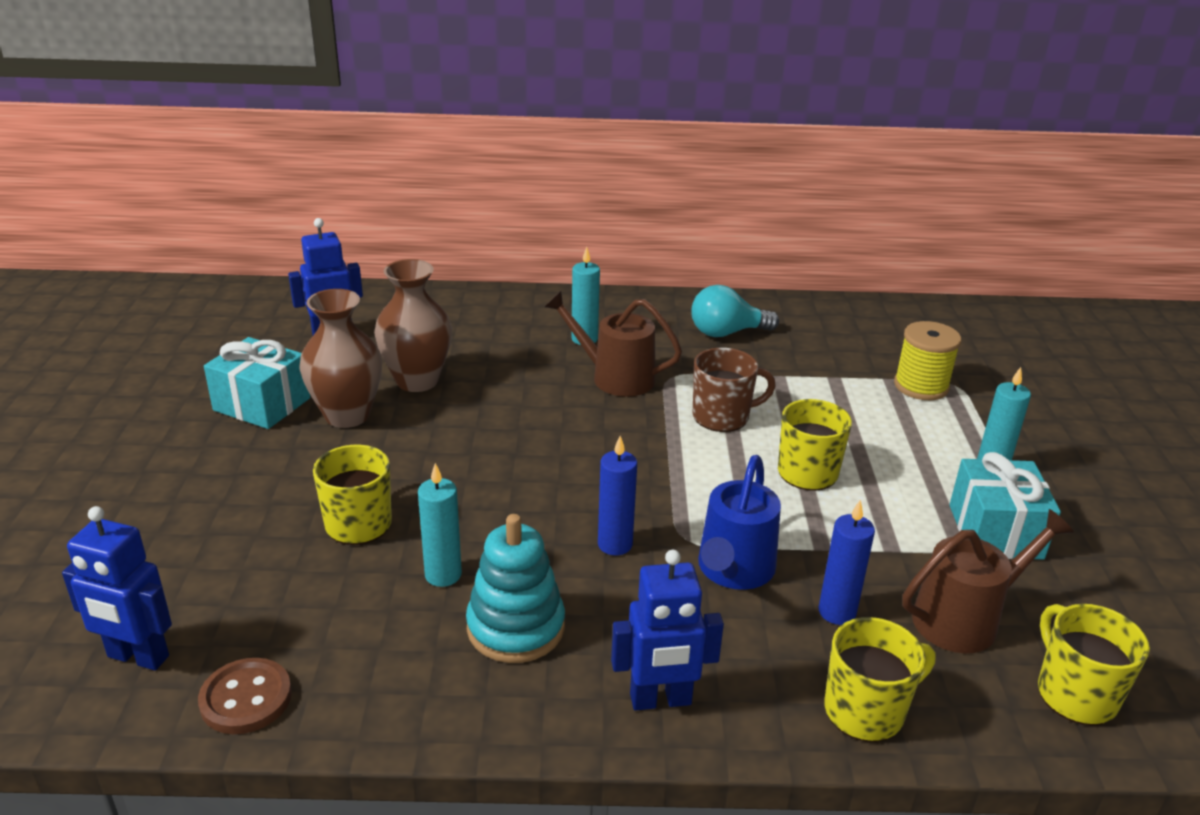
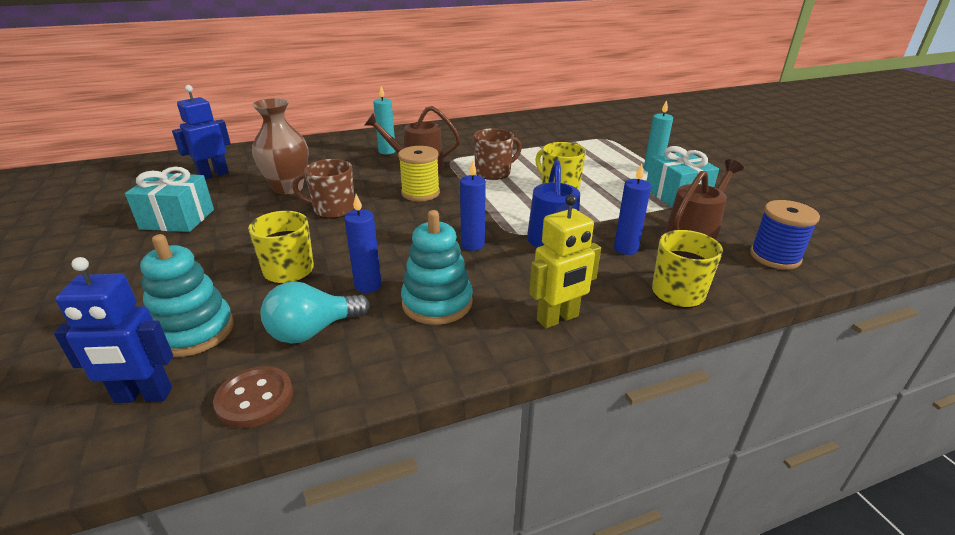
camera: 20 degrees left, 0 degrees up
brown vase [299,289,382,428] -> none
turquoise candle [418,463,462,587] -> blue candle [344,194,382,293]
blue robot [611,550,724,710] -> yellow robot [529,194,601,329]
turquoise light bulb [691,285,779,337] -> turquoise light bulb moved to [261,281,370,344]
yellow spool [894,321,961,400] -> yellow spool moved to [398,146,440,201]
yellow mug [1038,604,1150,726] -> blue spool [750,200,820,270]
none -> turquoise stacking toy [140,234,234,357]
none -> brown mug [292,159,354,219]

